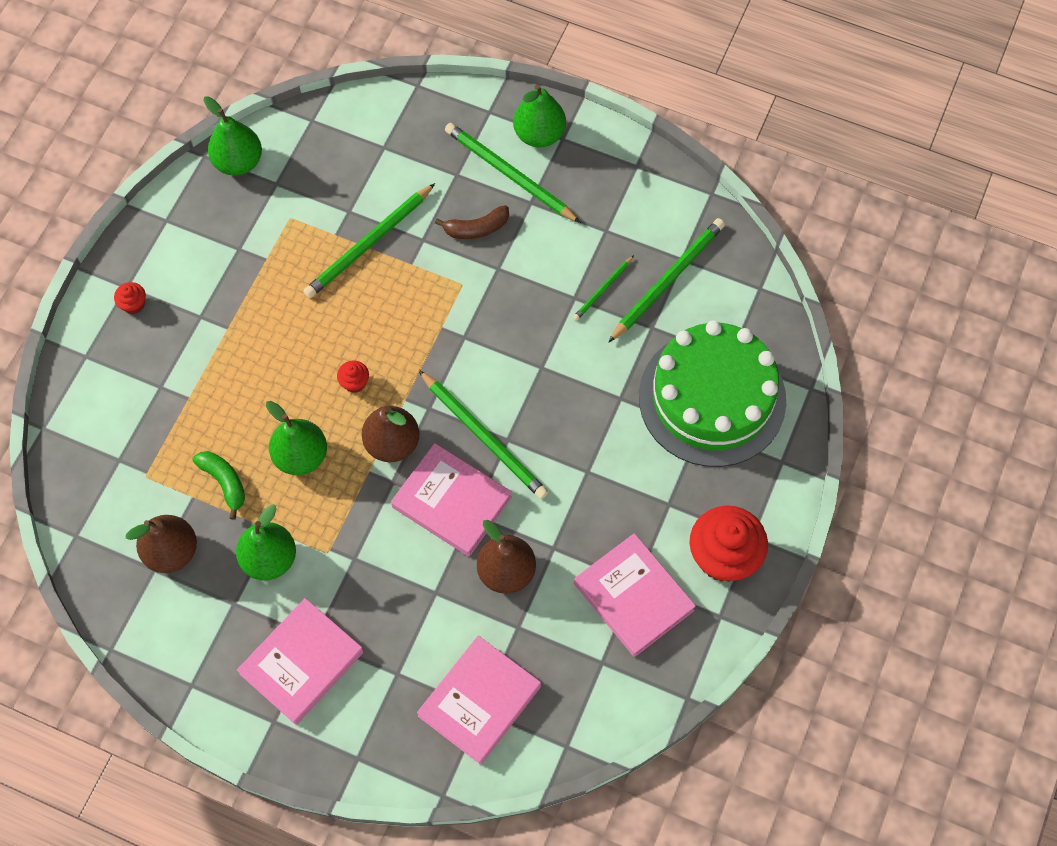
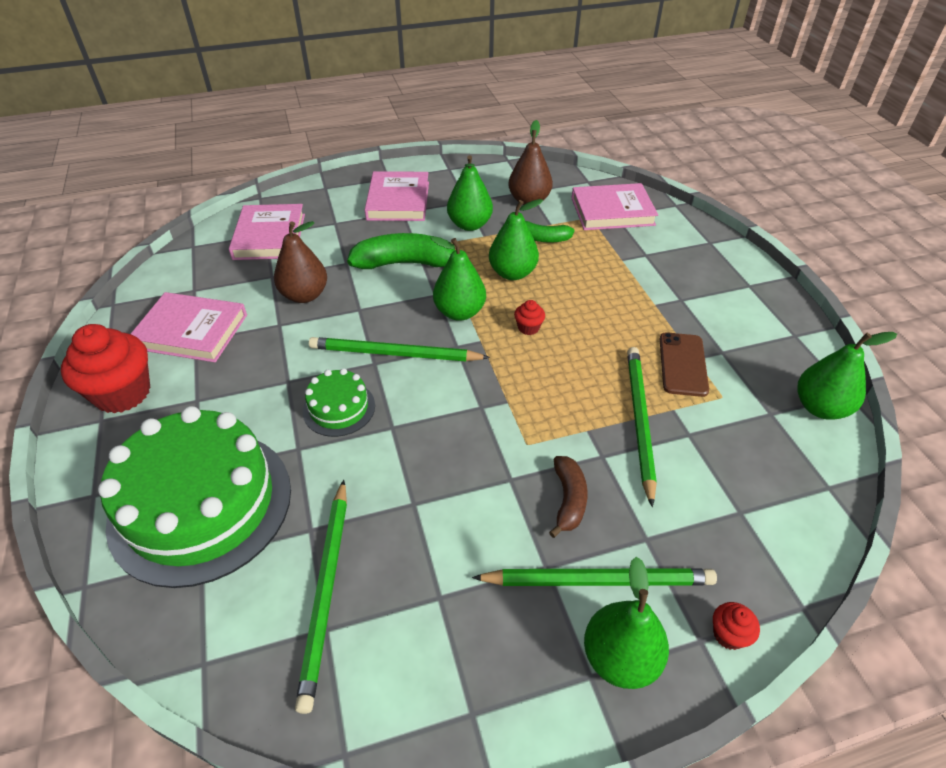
camera: 140 degrees right, 20 degrees down
red cupcake [114,282,146,314] -> red cupcake moved to [713,602,760,650]
brown pear [362,406,419,462] -> green pear [430,236,486,321]
pink book [391,443,512,557] -> pink book moved to [571,183,658,230]
brown banana [435,205,509,239] -> brown banana turned 150 degrees clockwise [549,456,588,538]
green pencil [573,255,634,321] -> none
none -> green cake [302,368,375,437]
none -> green banana [347,233,455,269]
none -> brown phone [660,333,709,397]

